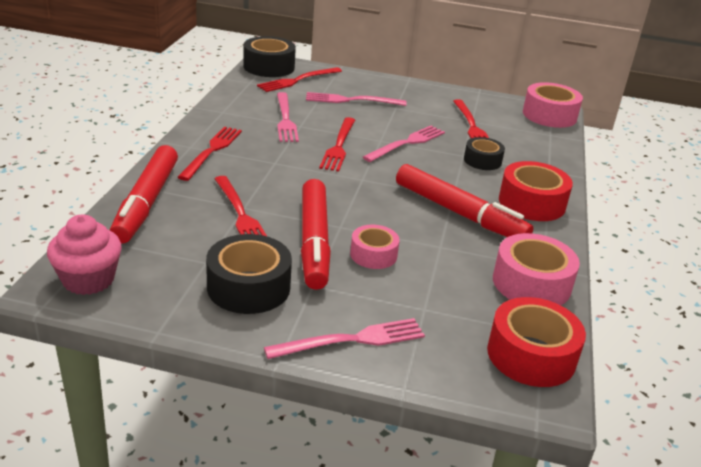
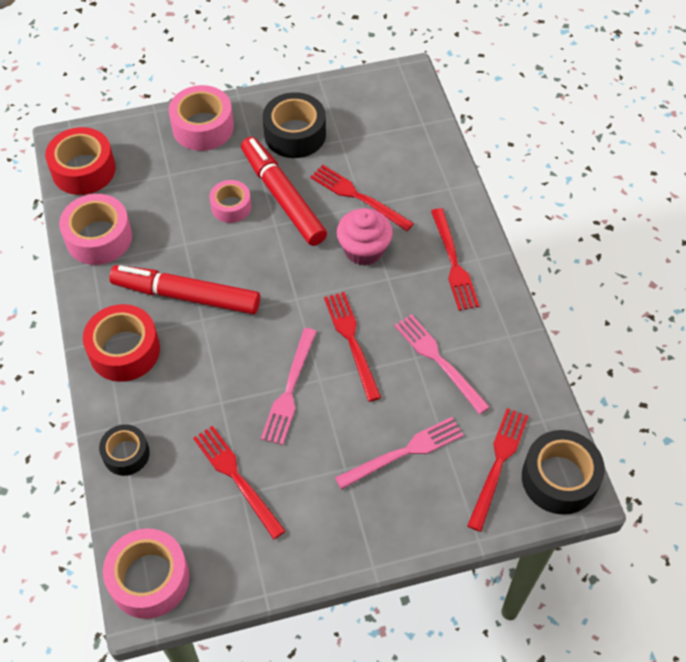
camera: 155 degrees right, 25 degrees up
pink cupcake [47,215,122,295] -> pink cupcake moved to [337,208,393,266]
red marker [110,145,178,243] -> none
pink fork [264,318,425,359] -> pink tape [169,85,234,151]
black tape [464,137,505,170] -> black tape moved to [99,424,150,476]

